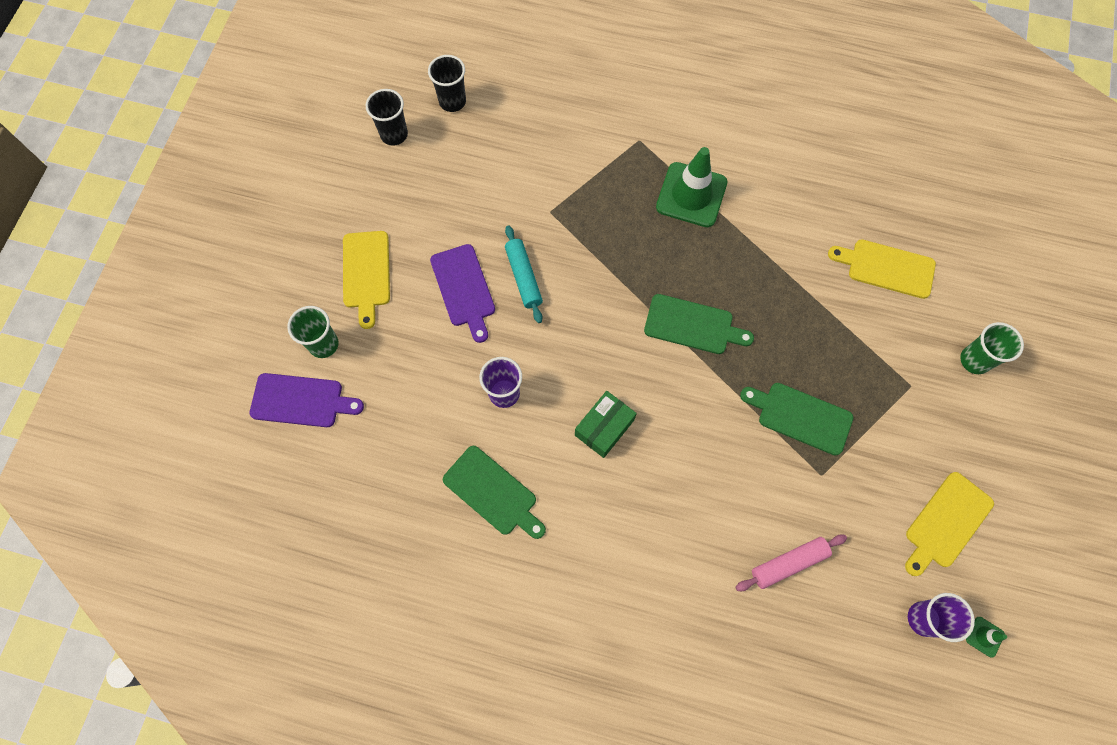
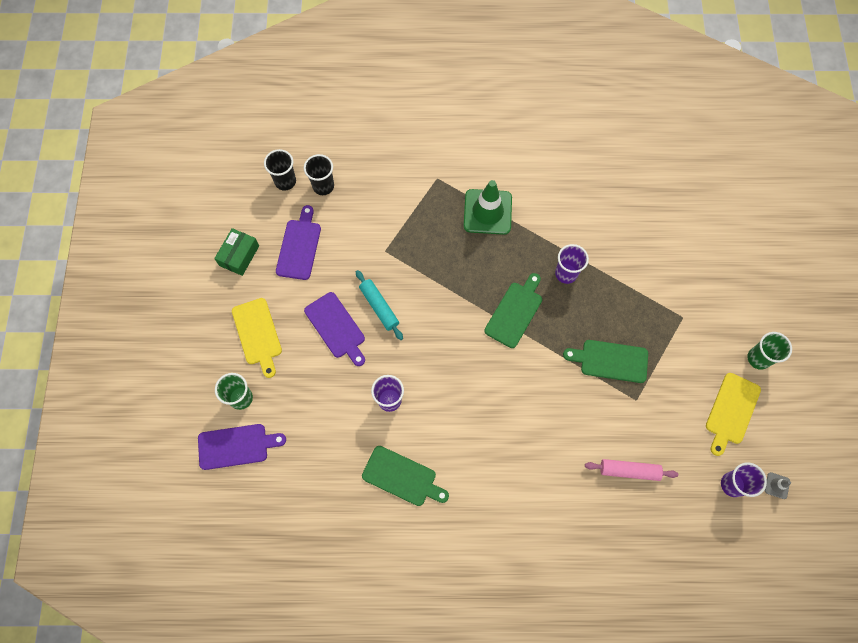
camera: 15 degrees left, 0 degrees up
black cup [366,89,408,146] -> black cup moved to [304,154,334,195]
green box [575,391,637,458] -> green box moved to [214,228,259,276]
green cutting board [644,294,754,354] -> green cutting board turned 60 degrees counterclockwise [484,273,542,348]
pink rolling pin [735,534,847,591] -> pink rolling pin turned 45 degrees clockwise [585,459,678,481]
yellow cutting board [828,239,936,299] -> none
green cup [960,322,1024,374] -> green cup moved to [747,332,792,370]
green traffic cone [966,617,1007,657] -> grey traffic cone [765,472,791,499]
none -> purple cutting board [276,205,321,280]
none -> purple cup [555,244,589,284]

